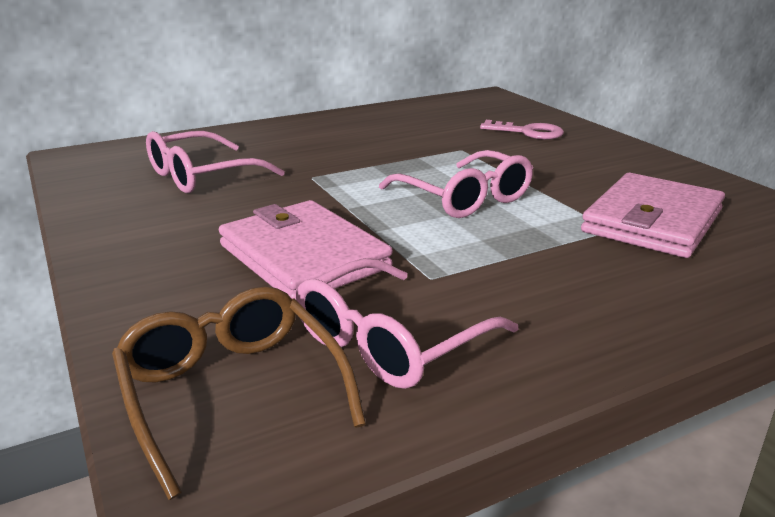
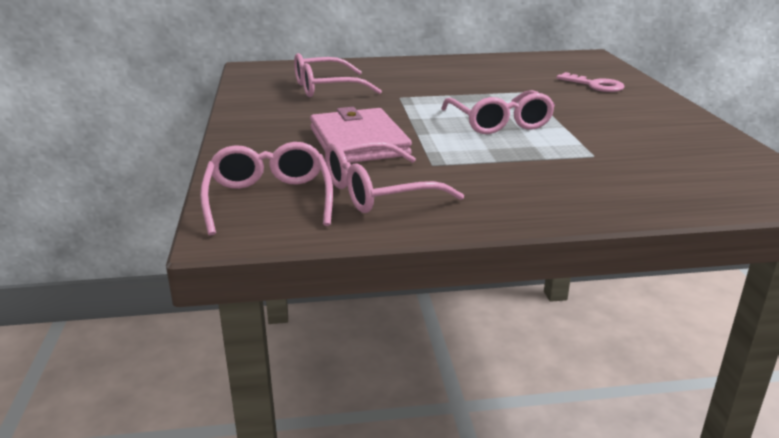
camera: 20 degrees right, 0 degrees up
brown glasses [112,287,366,500] -> pink glasses [200,142,333,236]
pink wallet [581,173,725,258] -> none

